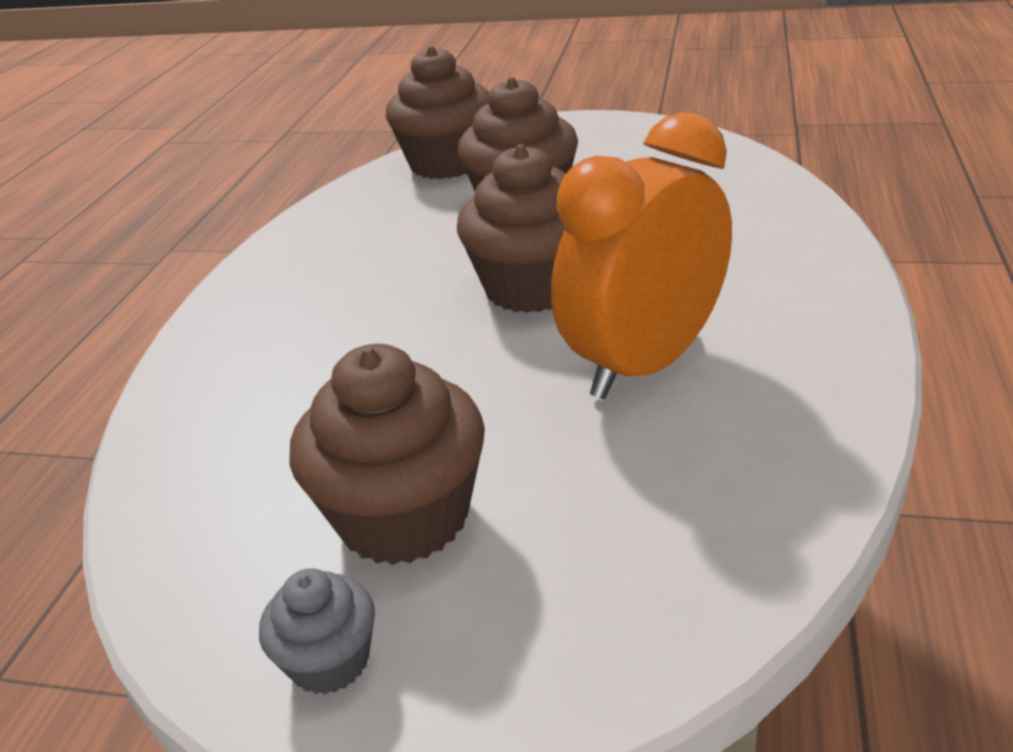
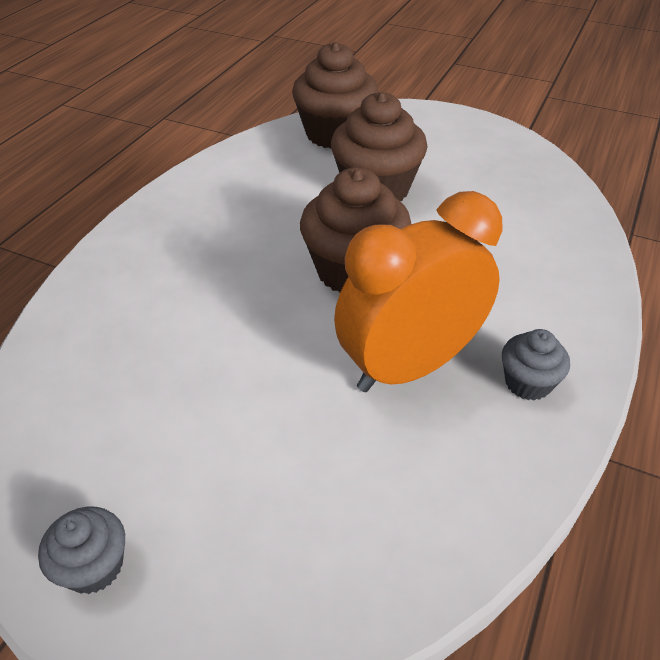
camera: 10 degrees right, 10 degrees up
brown cupcake [289,344,485,565] -> none
none -> grey cupcake [502,329,570,400]

